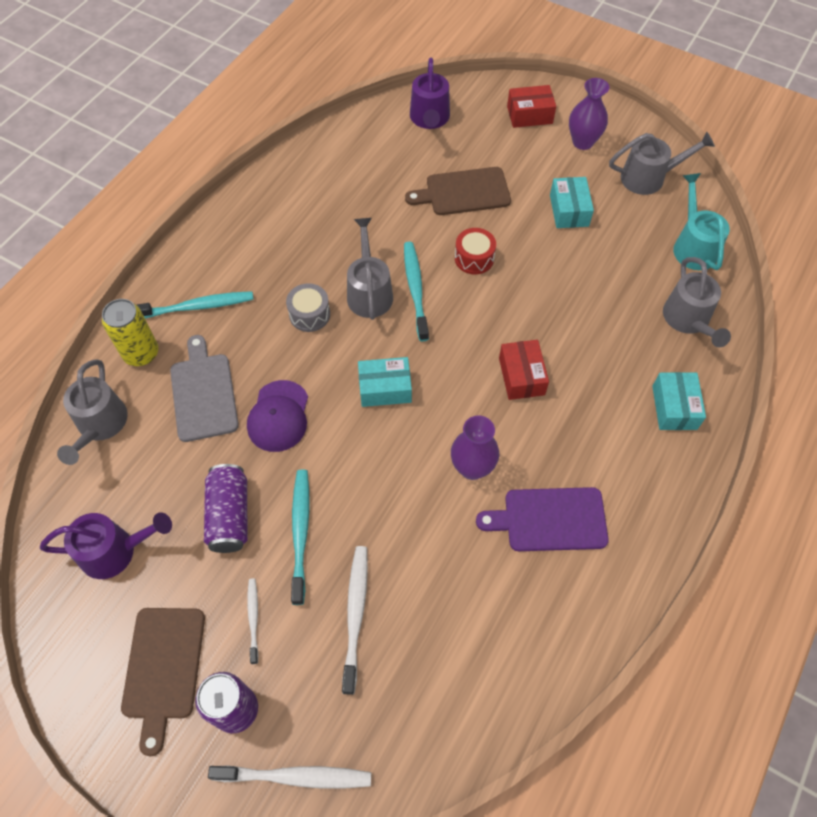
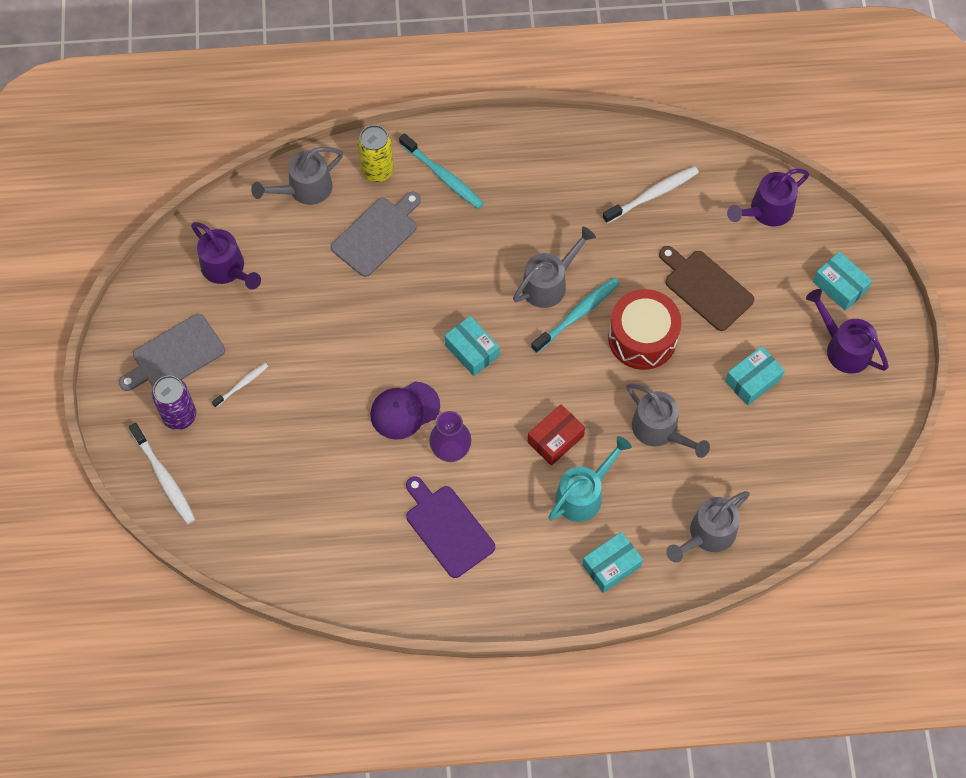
camera: 55 degrees right, 5 degrees up
brown cutting board [121,608,205,756] -> grey cutting board [119,314,225,391]
purple can [204,464,248,553] -> none
purple cap [247,380,308,452] -> purple cap moved to [370,381,440,440]
grey drum [286,283,330,332] -> none
turquoise toothbrush [291,470,309,605] -> none
white toothbrush [342,546,368,695] -> white toothbrush moved to [602,166,699,224]
red drum [455,228,496,274] -> red drum [608,289,681,370], size x1.77
red box [507,85,556,128] -> turquoise box [813,251,872,311]
purple vase [569,78,609,150] -> purple watering can [806,289,889,374]
grey watering can [609,132,715,195] -> grey watering can moved to [626,383,710,458]
turquoise watering can [673,173,730,270] -> turquoise watering can moved to [548,436,632,522]

